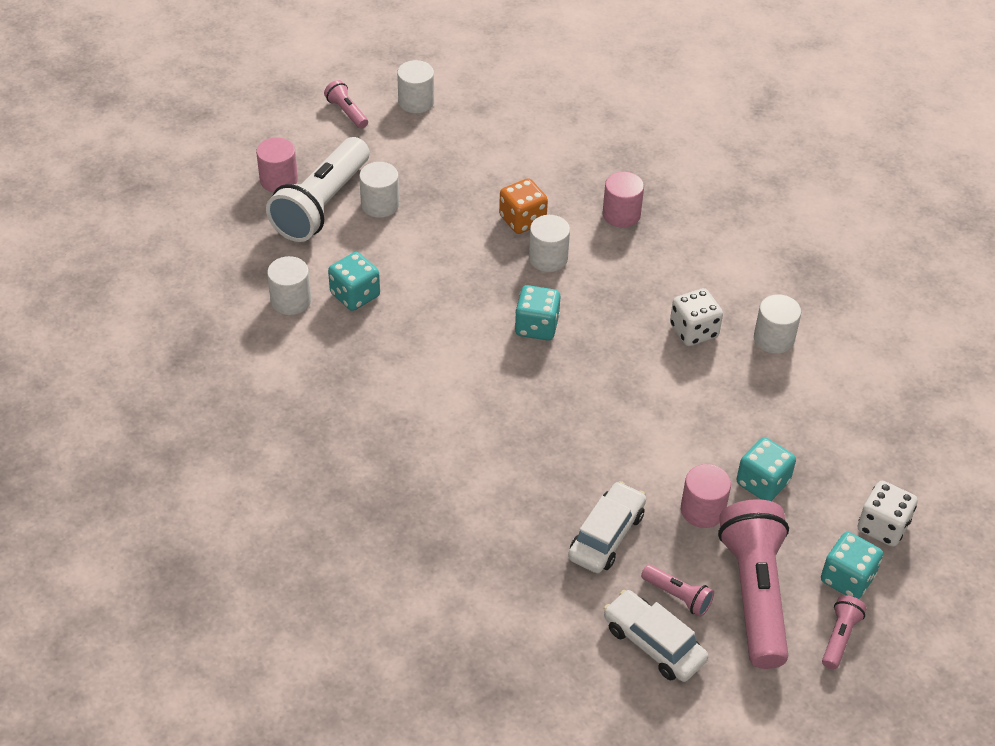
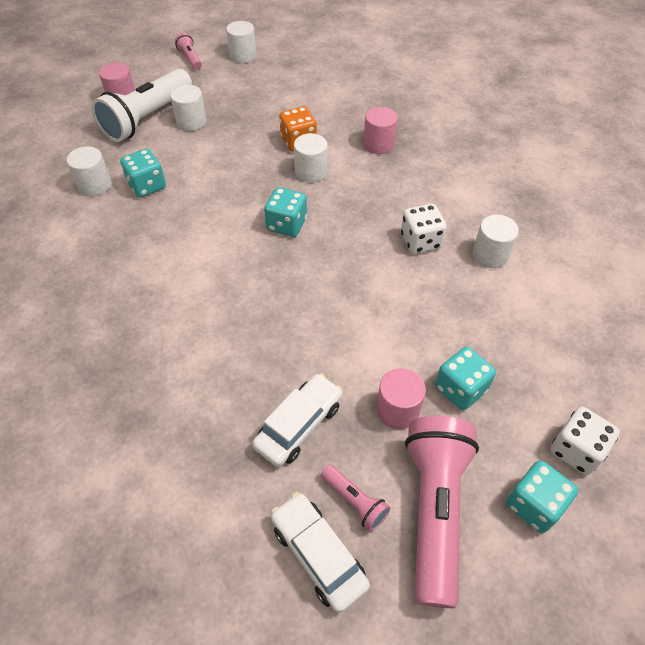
camera: 10 degrees right, 5 degrees up
pink flashlight [822,595,867,669] -> none

